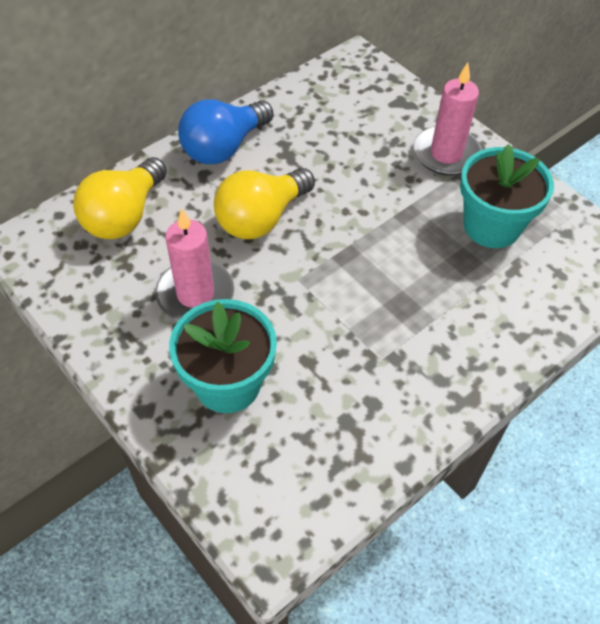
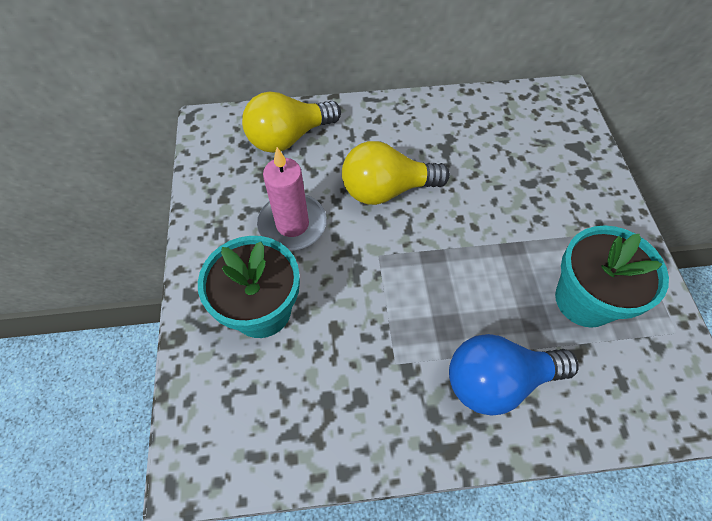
camera: 35 degrees right, 5 degrees up
blue light bulb [178,99,273,164] -> blue light bulb moved to [449,334,578,416]
pink candle [413,63,482,175] -> none

